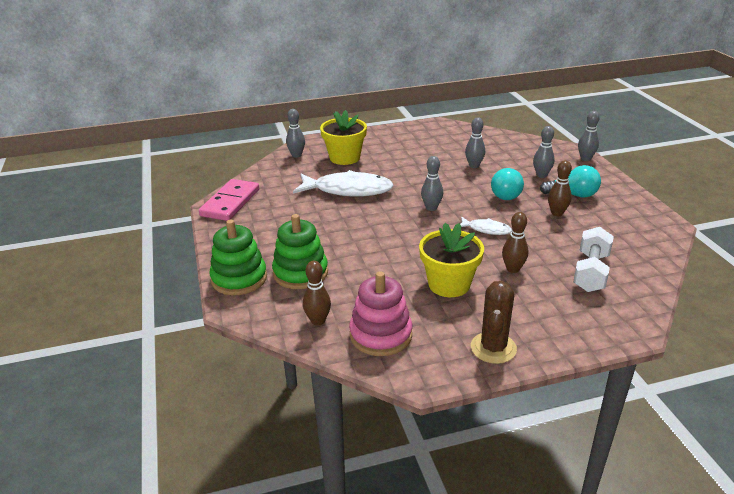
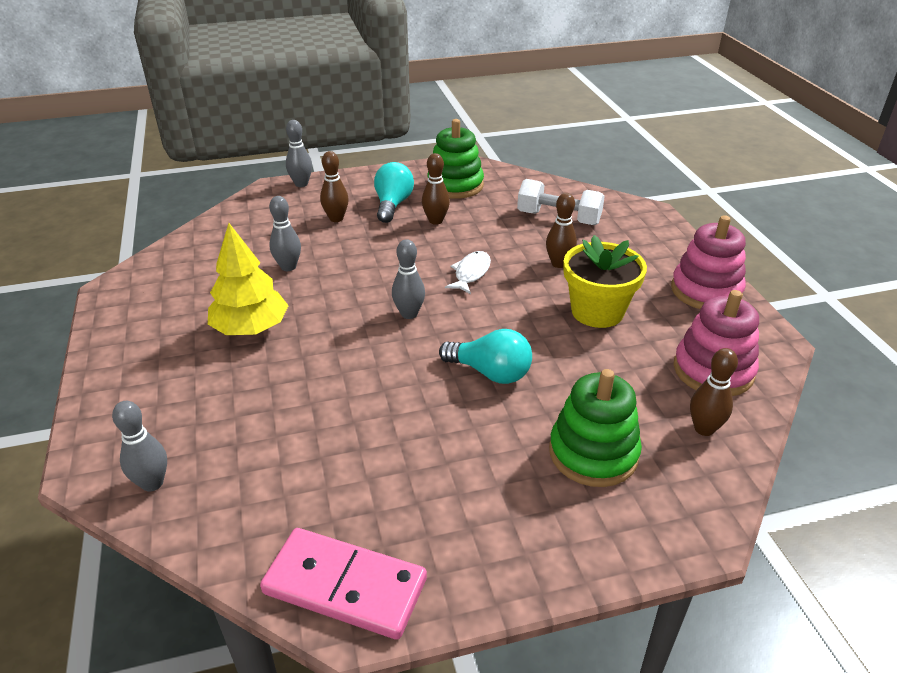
camera: 90 degrees left, 5 degrees up
green stacking toy [210,220,267,295] -> green stacking toy moved to [427,119,484,199]
white fish [293,170,394,197] -> none
yellow flower pot [320,110,367,165] -> none
brown cactus [471,281,517,364] -> pink stacking toy [671,215,746,309]
turquoise light bulb [491,168,524,200] -> turquoise light bulb moved to [439,329,532,384]
grey bowling pin [533,126,555,178] -> brown bowling pin [320,151,349,222]
none -> yellow tree [208,223,289,335]

